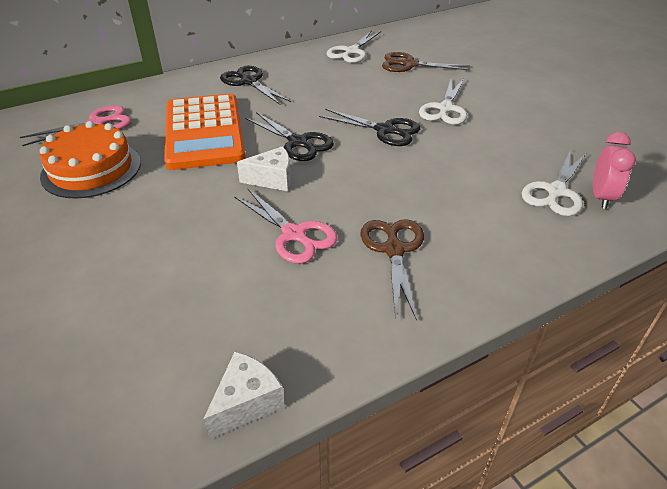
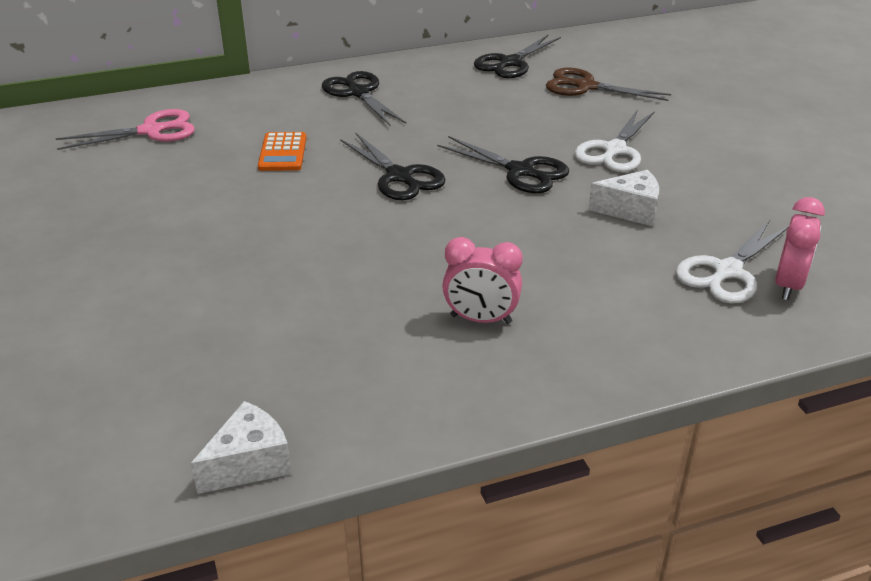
camera: 10 degrees right, 5 degrees down
orange cake [39,121,141,199] -> none
orange calculator [164,94,246,170] -> orange calculator [258,132,306,171], size x0.44
pink scissors [234,188,337,264] -> none
white cheese [237,146,291,191] -> white cheese moved to [588,170,659,226]
white scissors [326,30,381,63] -> black scissors [474,35,561,78]
brown scissors [360,219,424,321] -> pink clock [442,237,523,324]

